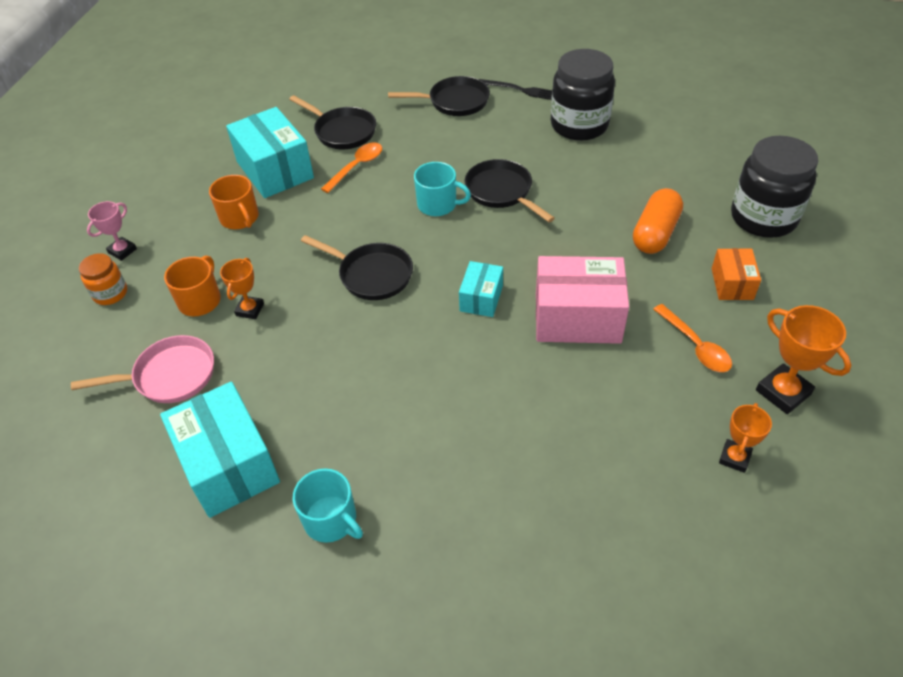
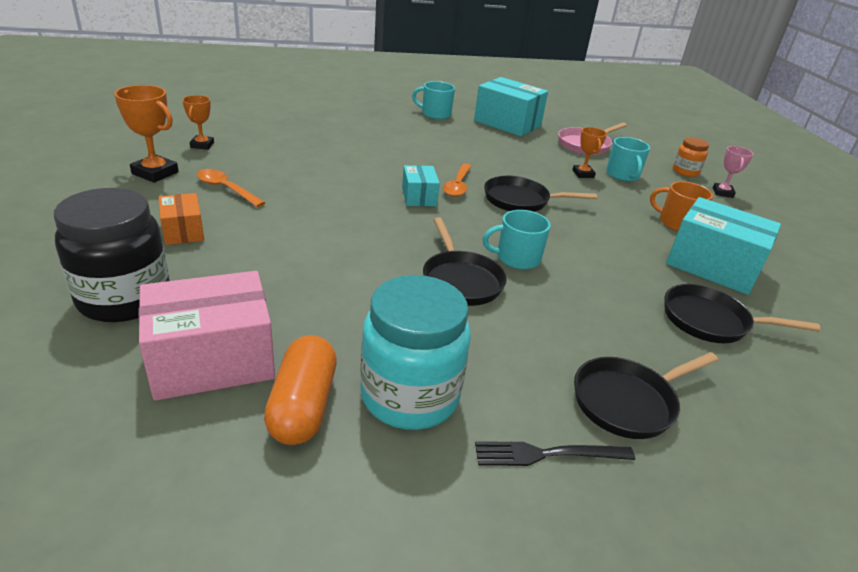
camera: 150 degrees right, 15 degrees down
orange mug [164,255,221,316] -> turquoise mug [606,137,650,181]
orange spoon [321,143,382,193] -> orange spoon moved to [443,164,471,197]
black pan [464,159,555,222] -> black pan turned 45 degrees clockwise [423,217,507,306]
pink box [536,256,629,344] -> pink box moved to [138,271,275,401]
black jar [551,49,615,141] -> turquoise jar [360,275,471,430]
orange capsule [633,188,683,254] -> orange capsule moved to [264,335,337,445]

